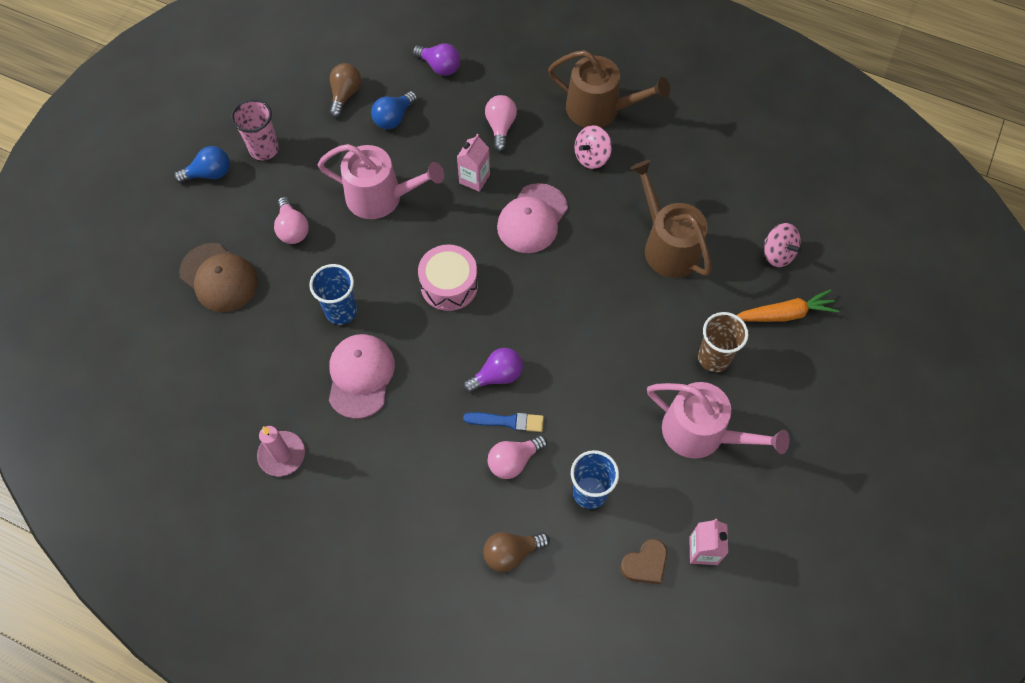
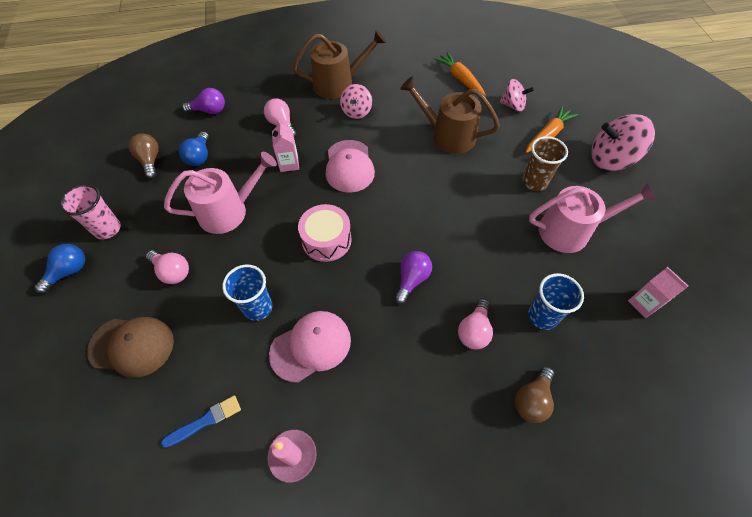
camera: 35 degrees left, 5 degrees down
pink cap [329,334,395,419] -> pink cap turned 90 degrees clockwise [269,311,351,383]
blue brush [463,412,544,432] -> blue brush moved to [161,395,241,448]
brown heart [620,539,667,584] -> none
none -> orange carrot [434,52,487,97]
none -> pink spinning top [591,114,655,171]

